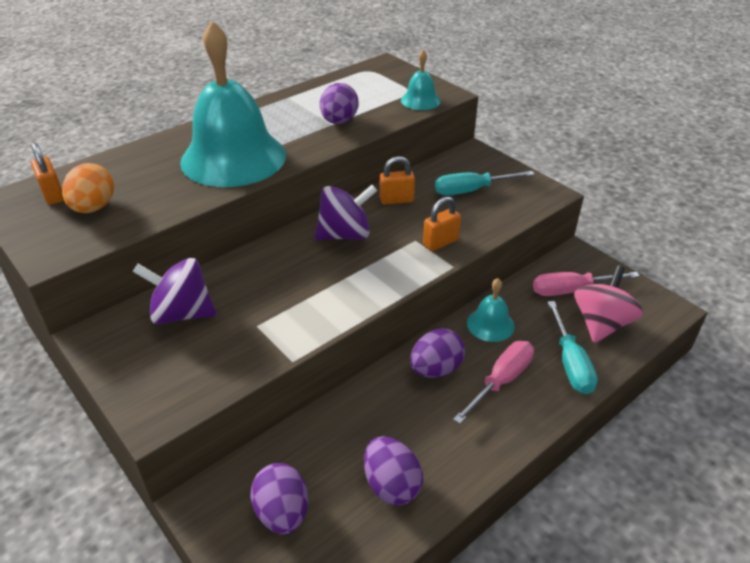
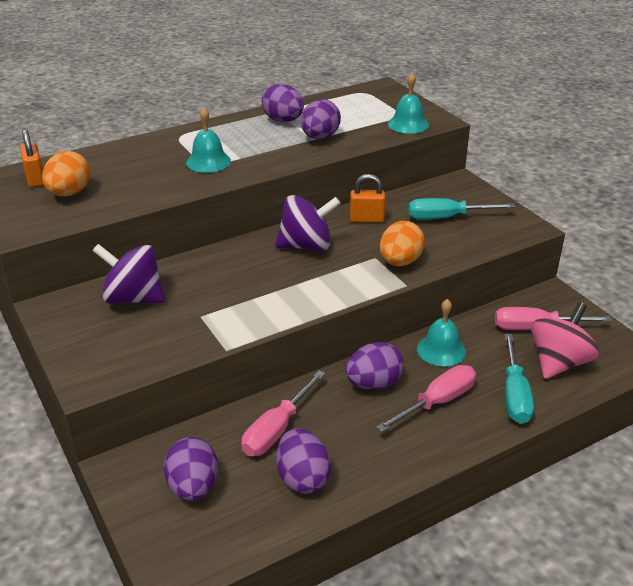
camera: 10 degrees right, 5 degrees down
turquoise bell [180,21,286,187] -> turquoise bell [186,107,231,173], size x0.44
orange padlock [423,197,461,251] -> orange egg [380,221,425,266]
none -> pink screwdriver [241,370,326,456]
none -> purple egg [262,84,304,122]

